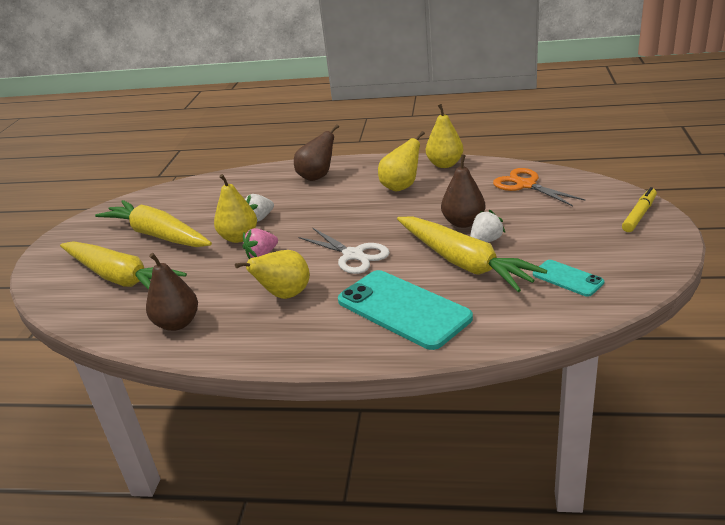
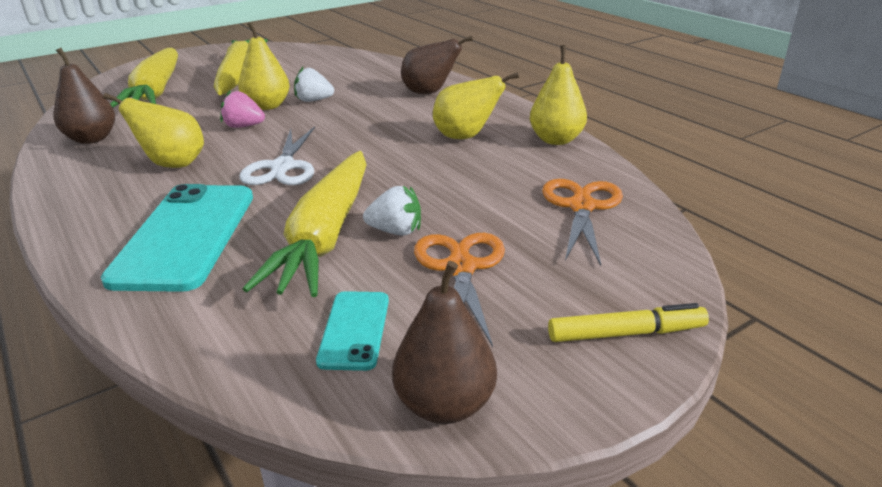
camera: 45 degrees right, 0 degrees up
brown pear [441,154,485,228] -> brown pear moved to [392,261,497,424]
none -> orange scissors [414,233,505,347]

